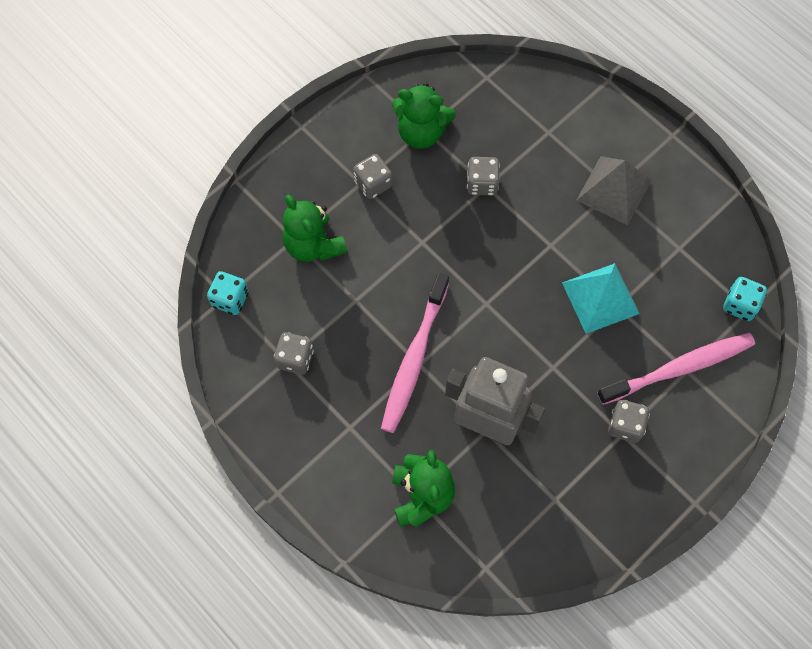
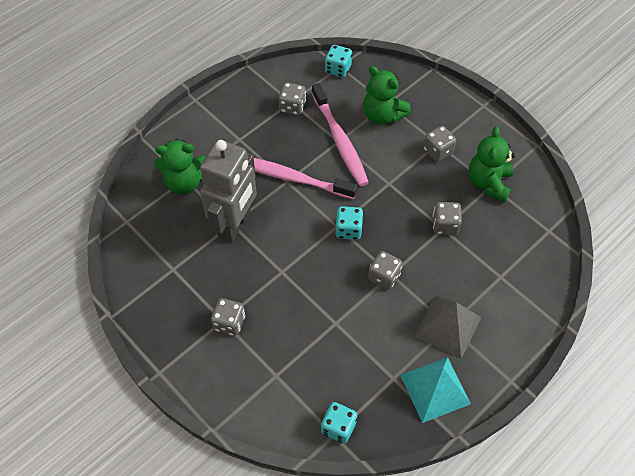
camera: 90 degrees right, 10 degrees down
green teddy bear [283,195,347,262] -> green teddy bear turned 105 degrees counterclockwise [363,66,411,124]
turquoise pyramid [562,263,640,334] -> turquoise pyramid moved to [400,357,471,423]
pink toothbrush [597,333,755,405] -> pink toothbrush moved to [312,83,369,186]
none -> turquoise dice [336,206,364,240]
none -> grey dice [368,251,403,290]

